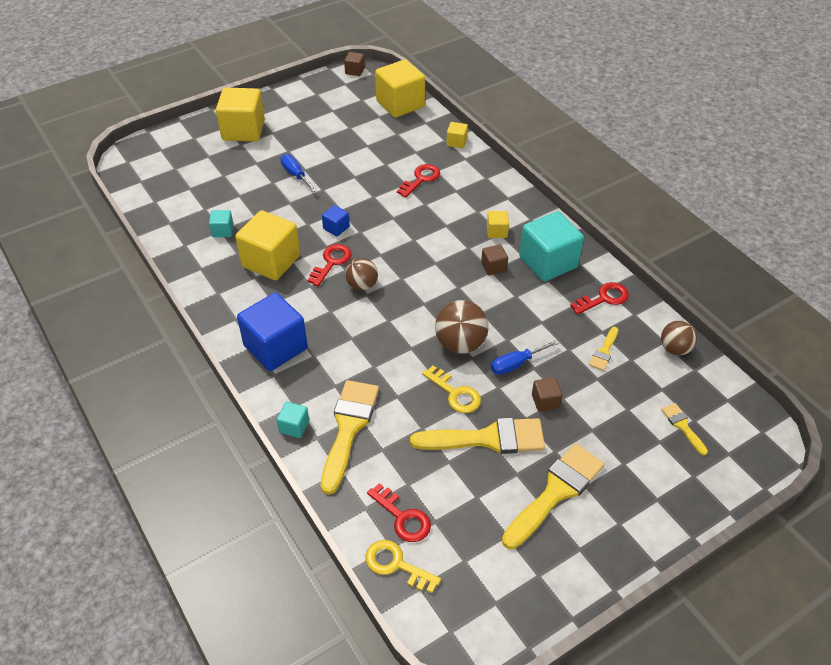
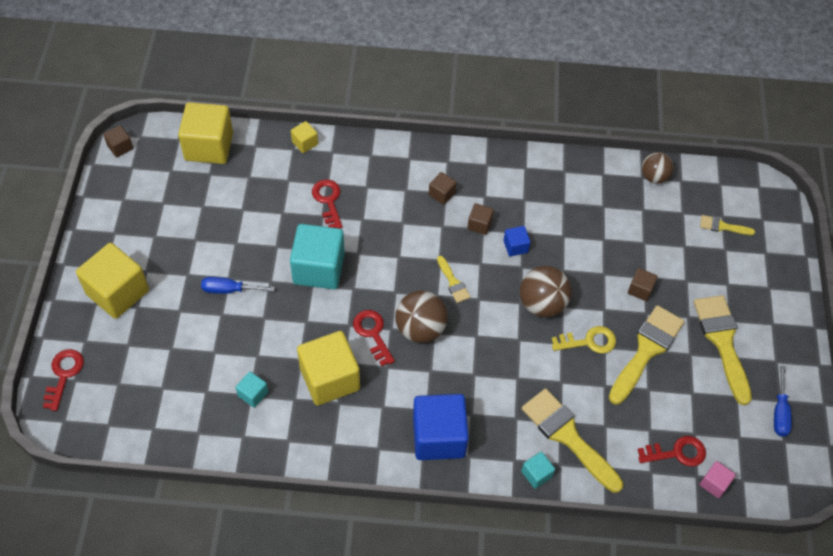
camera: 55 degrees left, 10 degrees up
blue cube [322,205,350,236] -> blue cube moved to [503,226,531,256]
brown ball [345,258,378,291] -> brown ball [395,291,448,343], size x1.53
yellow key [365,540,441,593] -> pink cube [700,461,736,498]
yellow cube [487,211,509,238] -> brown cube [429,172,457,205]
blue screwdriver [491,340,559,375] -> blue screwdriver moved to [774,366,792,437]
turquoise cube [519,211,584,282] -> turquoise cube moved to [290,224,345,289]
red key [570,282,629,315] -> red key moved to [43,349,84,411]
yellow brush [589,327,618,371] -> yellow brush moved to [437,256,471,303]

